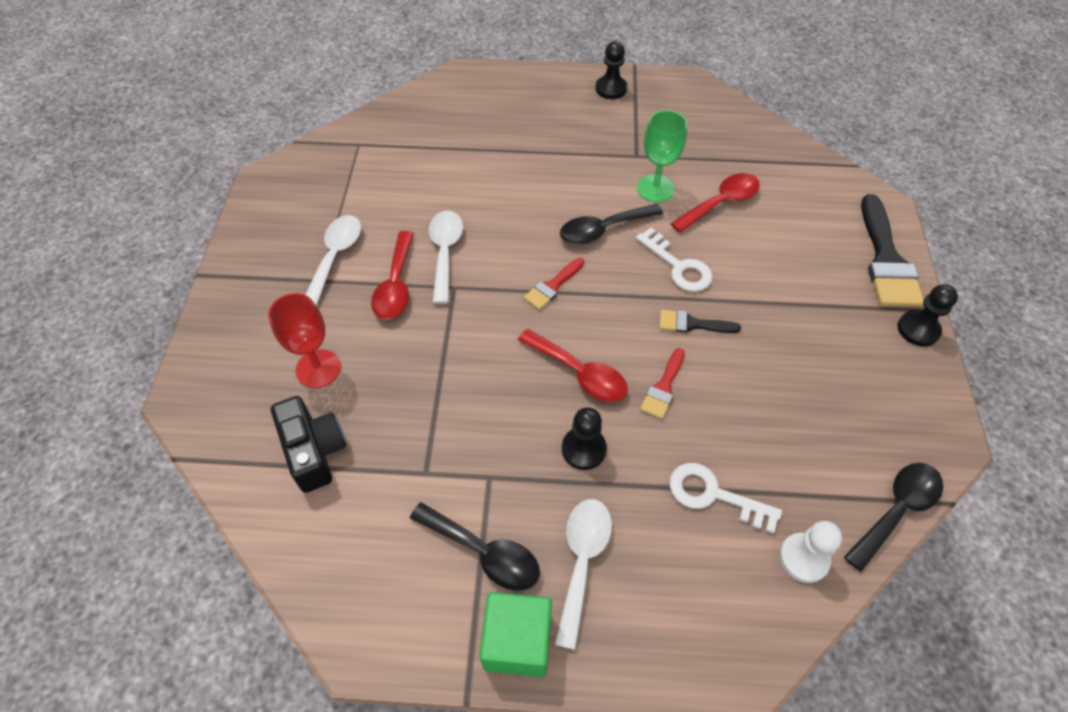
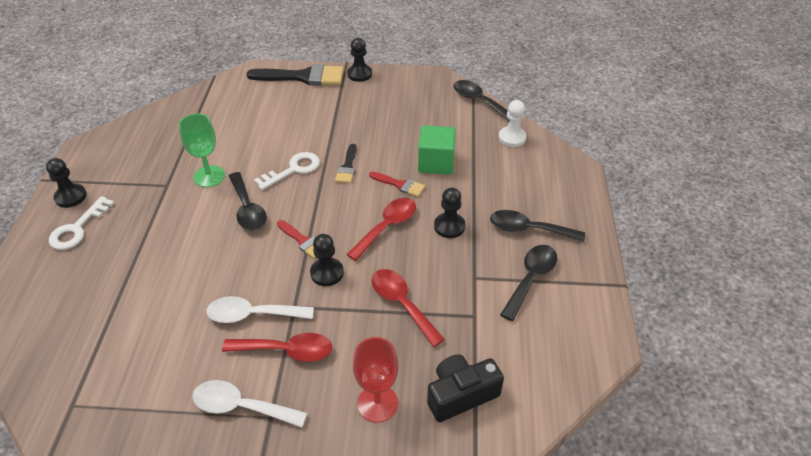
camera: 90 degrees left, 10 degrees down
green cube [480,592,552,677] -> green cube moved to [418,125,456,175]
white spoon [554,499,612,650] -> black spoon [490,210,585,242]
white key [669,463,782,534] -> white key moved to [49,196,114,250]
red spoon [670,173,760,233] -> red spoon moved to [372,269,445,347]
none -> black pawn [310,234,344,286]

